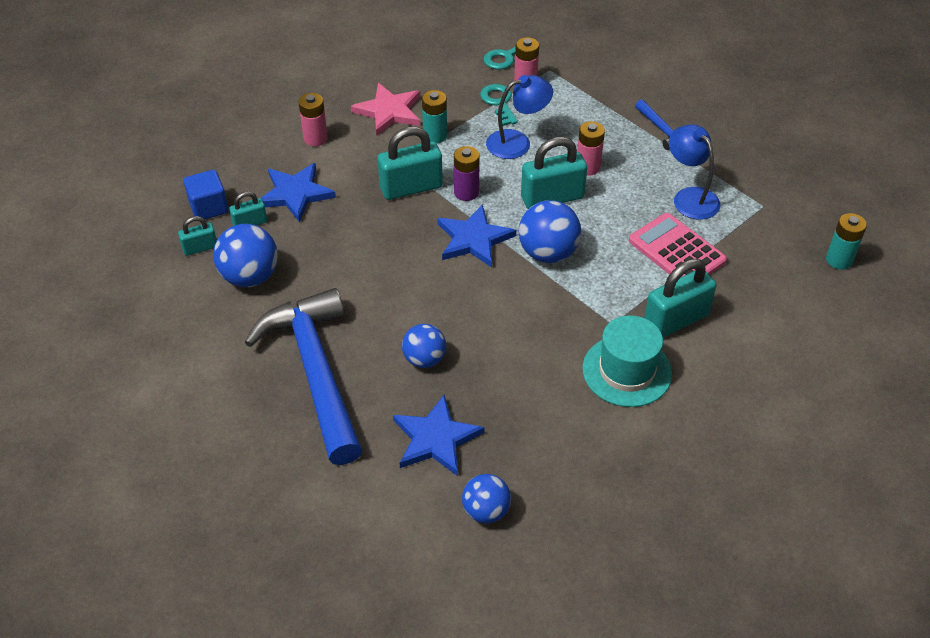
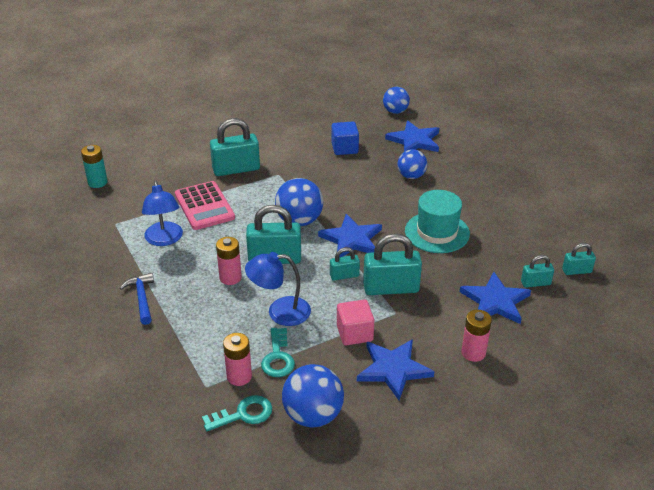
camera: 165 degrees left, 10 degrees down
blue cube [184,170,228,219] -> blue cube moved to [331,121,359,155]
blue ball [213,224,278,287] -> blue ball moved to [282,364,344,428]
blue hammer [245,288,362,465] -> none
pink star [350,83,420,136] -> blue star [357,339,434,400]
turquoise battery [422,90,447,143] -> pink cube [337,300,374,345]
purple battery [454,146,480,201] -> turquoise padlock [330,247,360,281]
turquoise hat [583,315,672,407] -> turquoise hat moved to [405,190,470,253]

